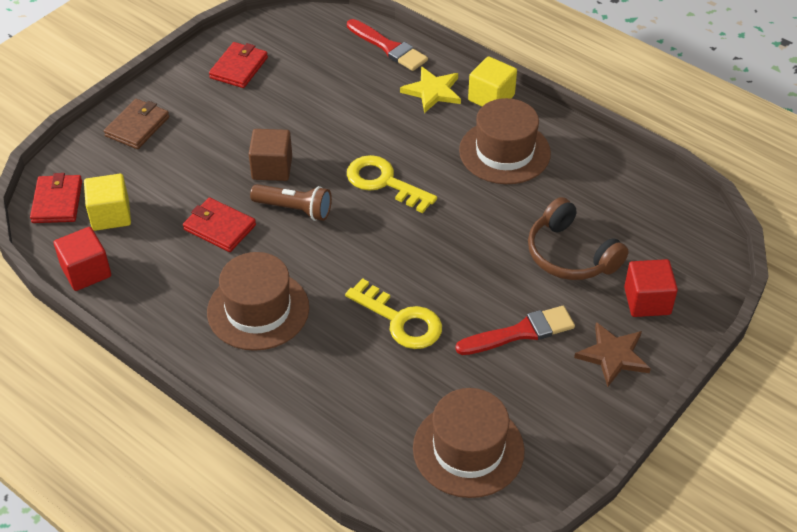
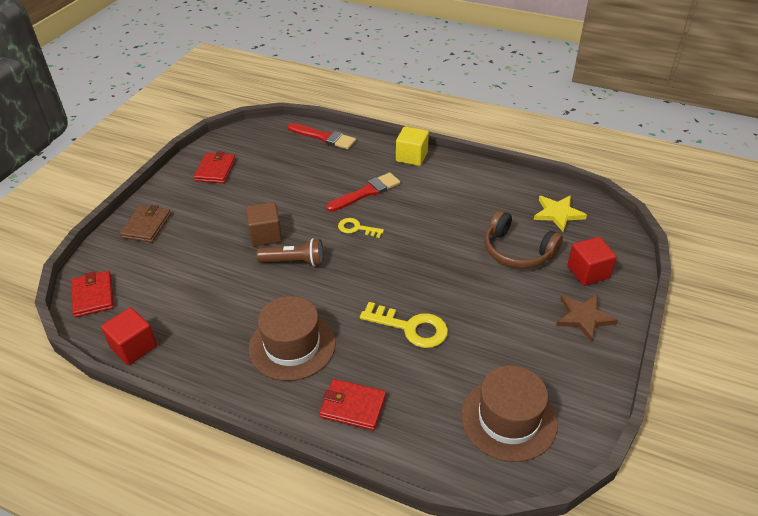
camera: 15 degrees left, 5 degrees down
yellow cube [84,174,131,231] -> none
red wallet [183,198,256,252] -> red wallet moved to [319,379,386,431]
yellow key [347,155,437,213] -> yellow key [338,218,384,238], size x0.60
yellow star [400,66,461,113] -> yellow star moved to [534,196,587,232]
red brush [455,306,575,355] -> red brush moved to [326,172,400,212]
brown hat [459,98,551,184] -> none

